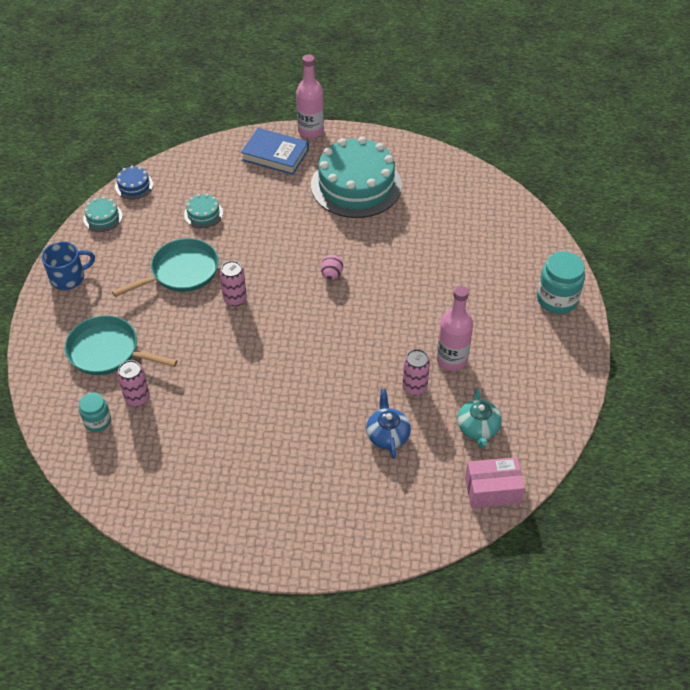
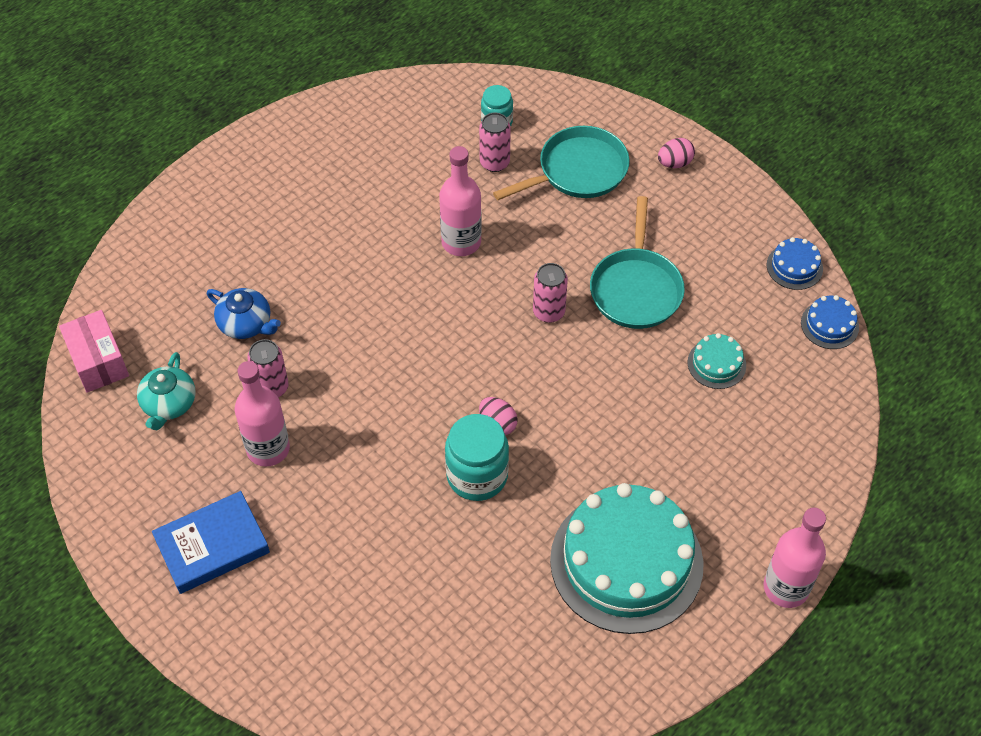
camera: 130 degrees right, 5 degrees up
blue mug [42,242,95,290] -> none
turquoise cake [83,197,123,232] -> blue cake [766,237,823,290]
blue book [241,128,309,175] -> blue book moved to [152,491,270,594]
turquoise teapot [457,389,502,448] -> turquoise teapot turned 120 degrees counterclockwise [137,352,196,430]
pink box [465,457,525,508] -> pink box turned 60 degrees counterclockwise [59,310,129,393]
turquoise jar [537,251,585,314] -> turquoise jar moved to [445,414,509,501]
none -> pink bottle [439,146,482,256]
none -> pink egg [658,138,695,168]

